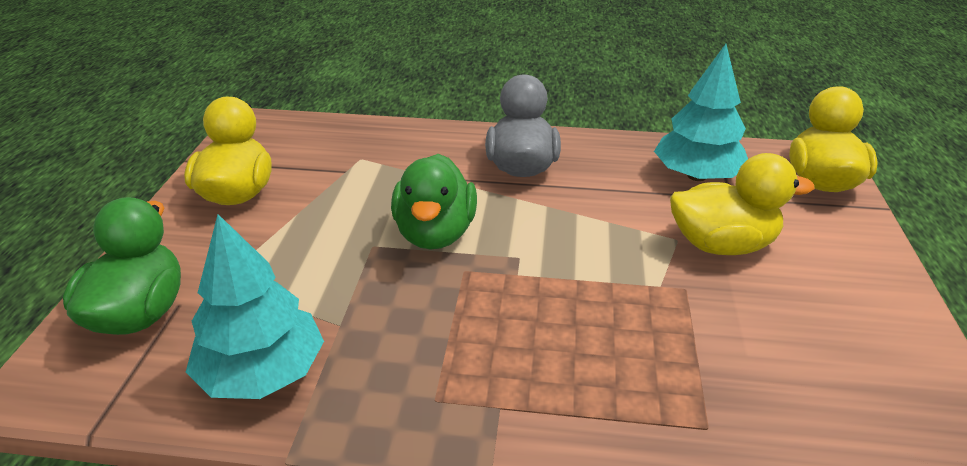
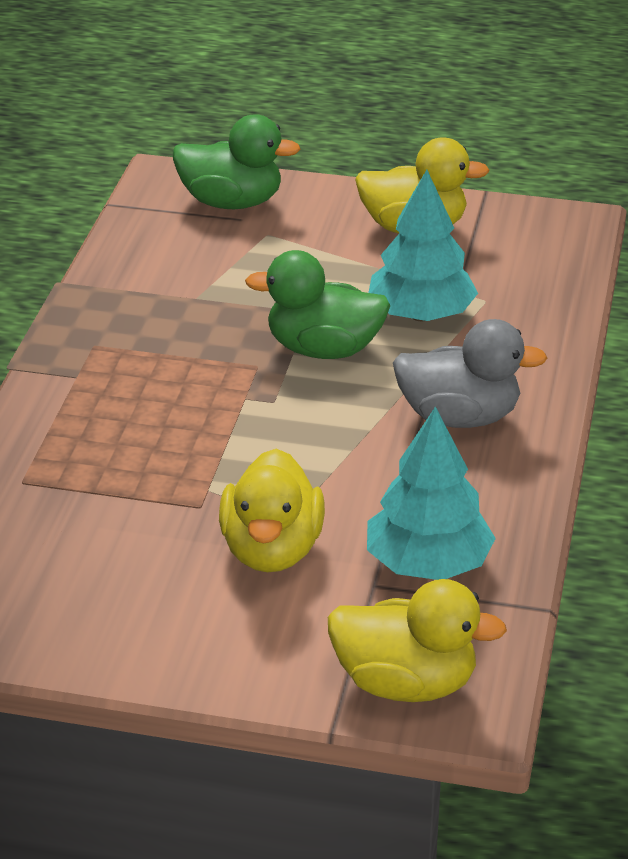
camera: 95 degrees right, 0 degrees up
turquoise tree [186,214,324,399] -> turquoise tree moved to [368,170,478,321]

